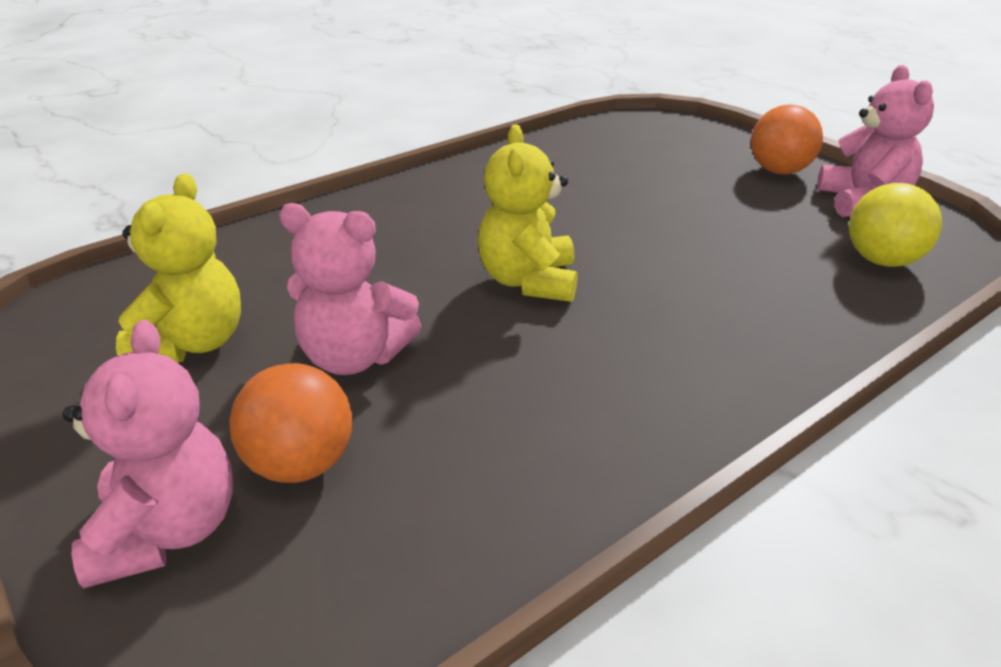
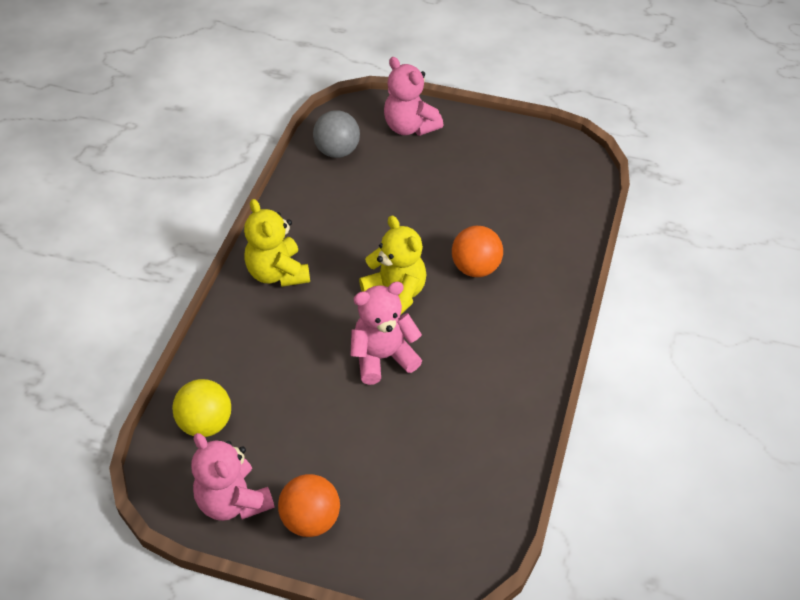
camera: 145 degrees right, 15 degrees up
yellow teddy bear [116,173,241,362] -> yellow teddy bear moved to [244,199,310,287]
orange ball [229,363,352,483] -> orange ball moved to [452,226,503,277]
pink teddy bear [279,203,421,375] -> pink teddy bear moved to [350,282,422,385]
none -> grey ball [313,110,360,158]

